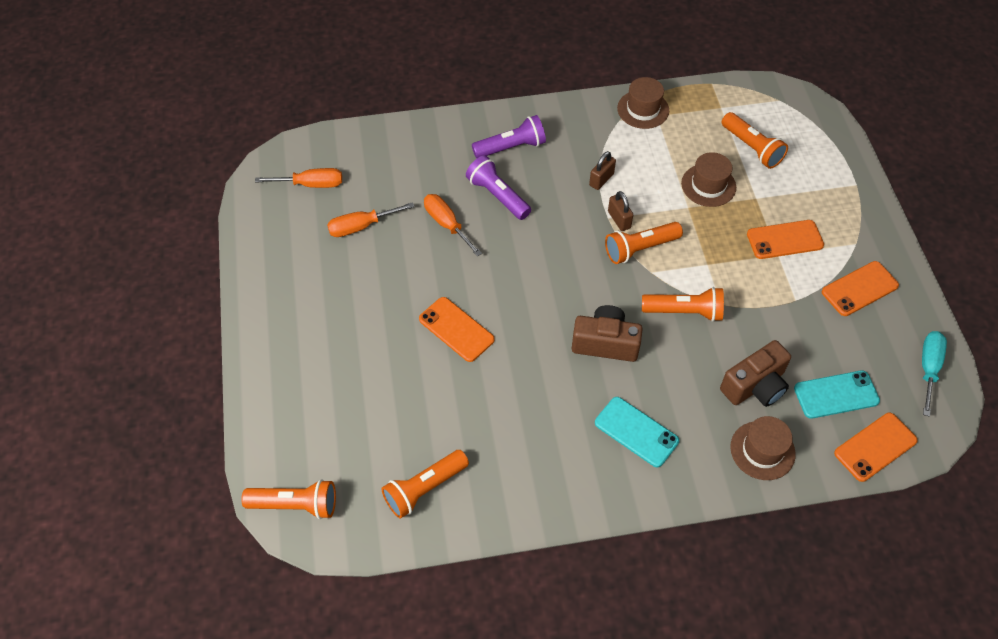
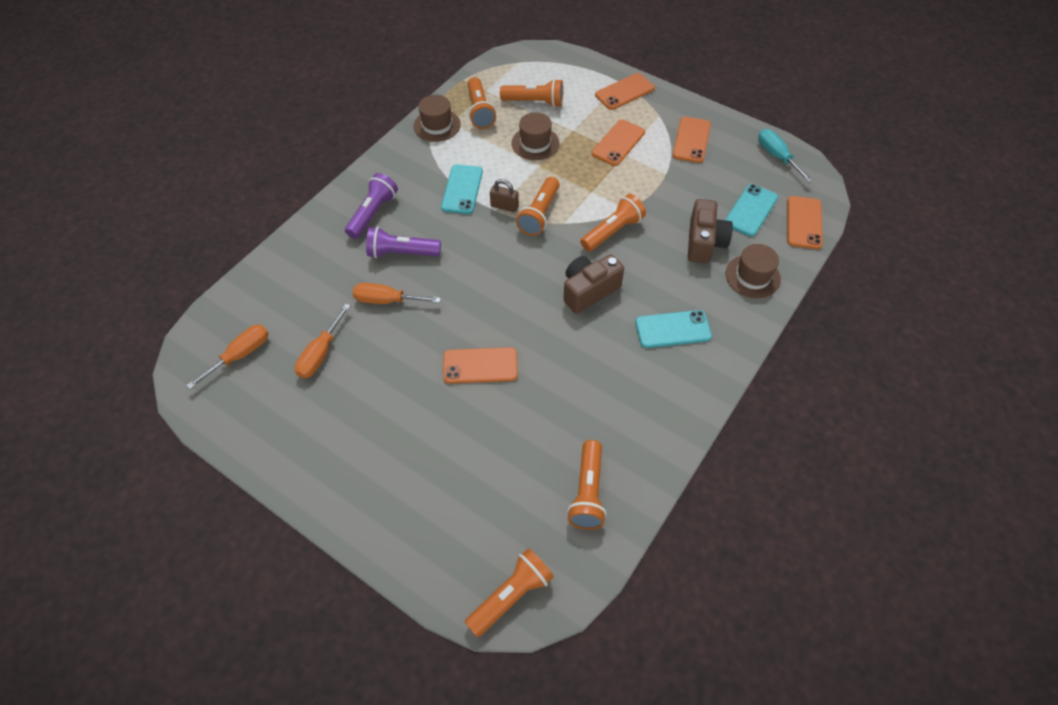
camera: 45 degrees left, 0 degrees up
brown padlock [589,151,616,190] -> turquoise phone [441,164,483,214]
none -> orange flashlight [467,77,496,129]
none -> orange phone [595,73,655,110]

